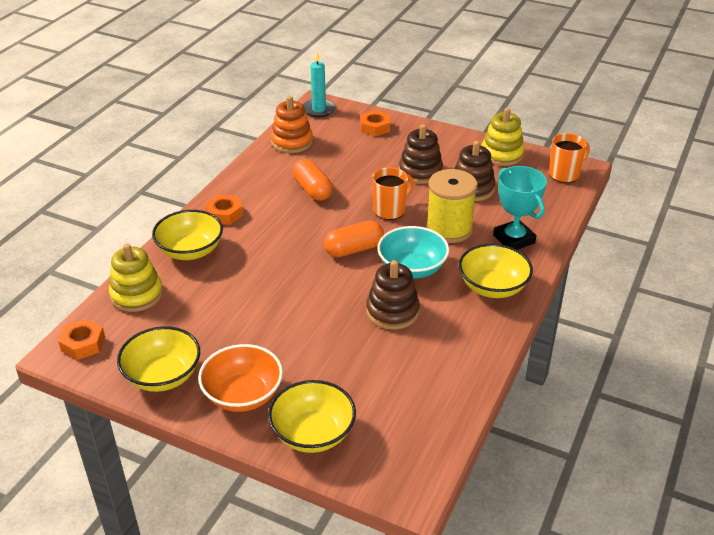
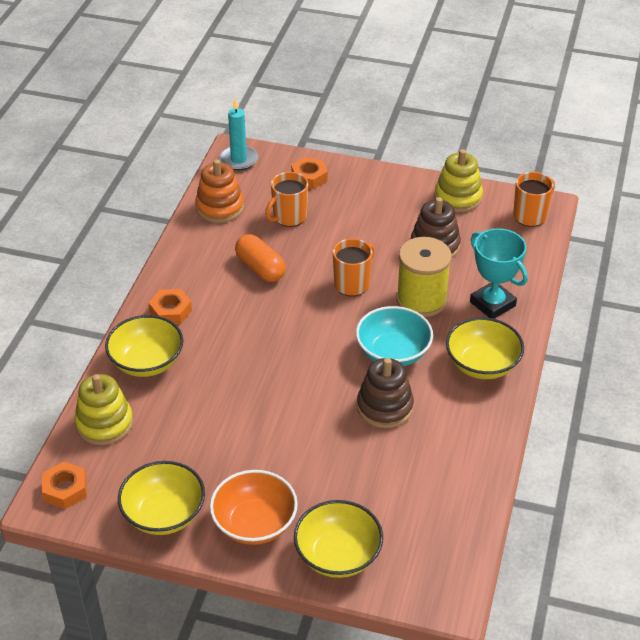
camera: 10 degrees left, 5 degrees up
orange capsule [324,221,384,257] -> none
brown stacking toy [399,124,443,184] -> none
none -> orange mug [265,172,308,227]

